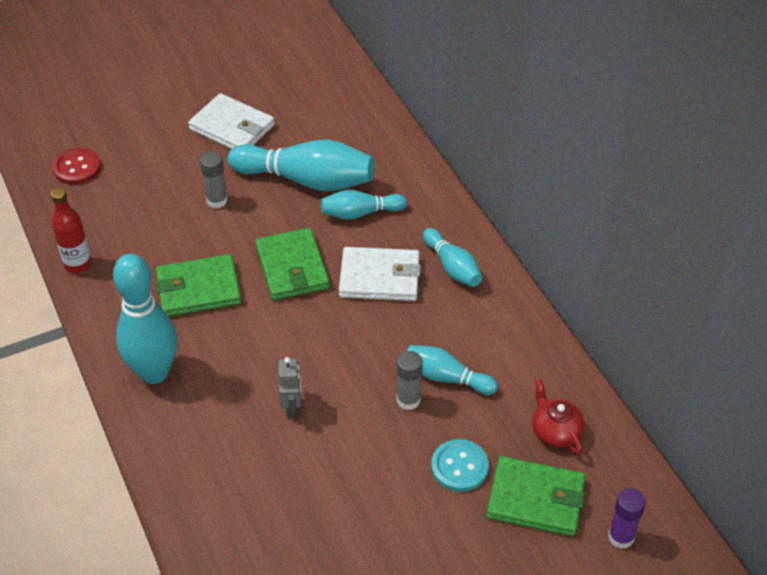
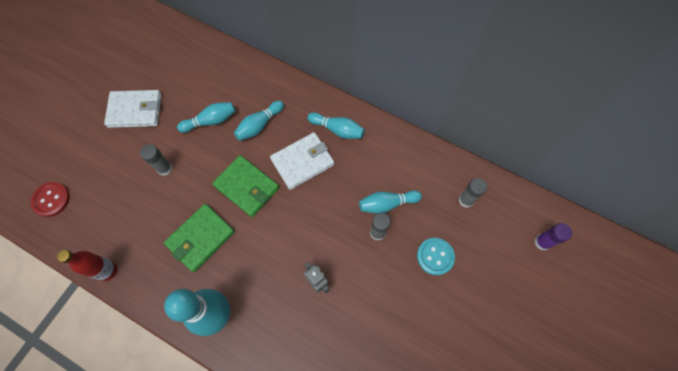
camera: 35 degrees left, 20 degrees up
turquoise bowling pin [228,140,375,191] -> turquoise bowling pin [177,102,235,133], size x0.57
green wallet [486,456,586,536] -> none
red teapot [532,379,584,455] -> grey glue stick [458,178,487,208]

